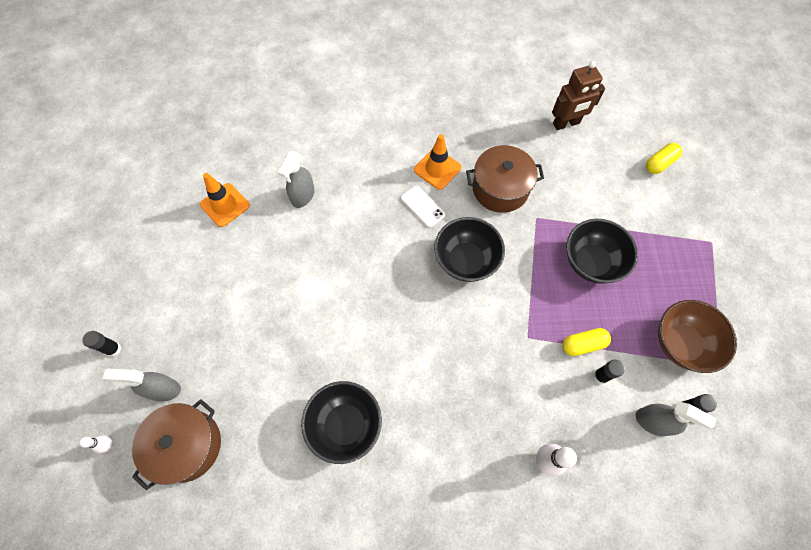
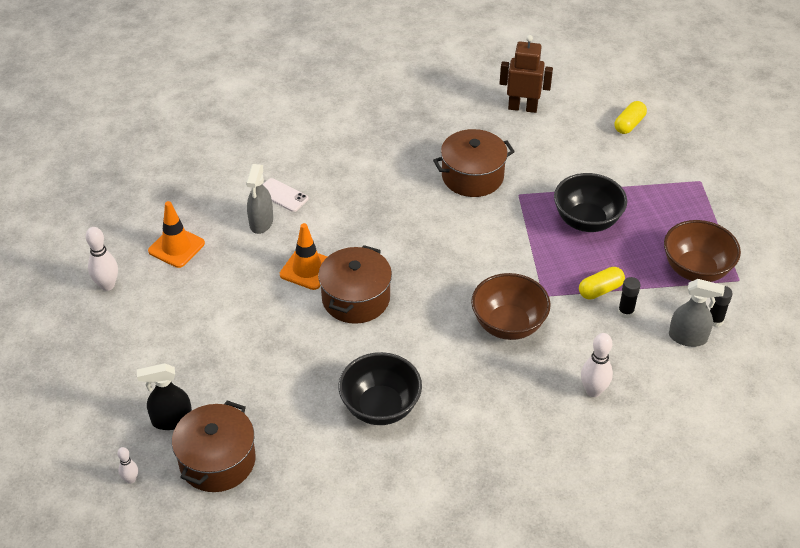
camera: 15 degrees left, 20 degrees down
black glue stick [82,331,121,357] -> none
grey spray bottle [103,369,181,402] -> black spray bottle [137,363,192,430]
white phone [401,186,445,228] -> white phone moved to [263,178,308,212]
orange traffic cone [414,134,462,190] -> orange traffic cone moved to [280,223,327,290]
black bowl [434,217,505,282] -> none
brown robot [552,61,605,130] -> brown robot turned 135 degrees counterclockwise [499,35,553,113]
none -> white bowling pin [86,227,118,291]
none -> brown pot [318,245,392,324]
none -> brown bowl [471,273,551,340]

